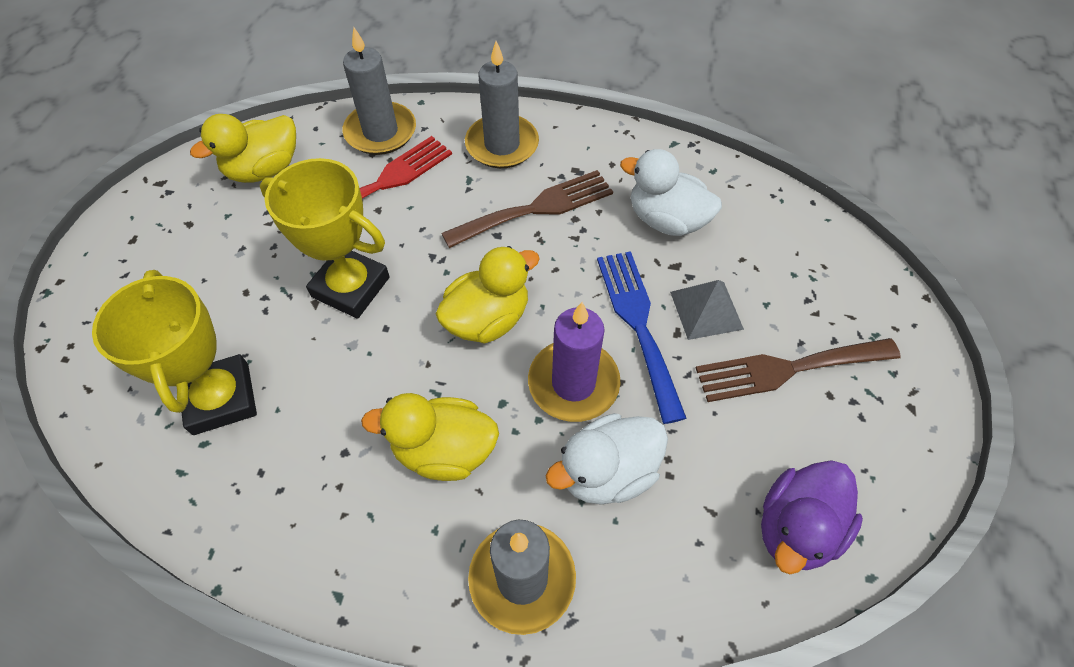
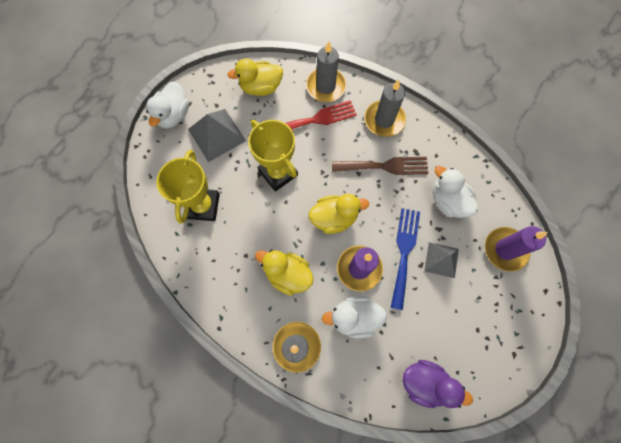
camera: 25 degrees right, 15 degrees up
brown fork [696,338,901,402] -> none
purple duck [761,460,863,574] -> purple duck turned 135 degrees counterclockwise [403,360,473,408]
none -> white duck [146,81,189,129]
none -> grey pyramid [188,109,246,162]
none -> purple candle [485,226,547,272]

